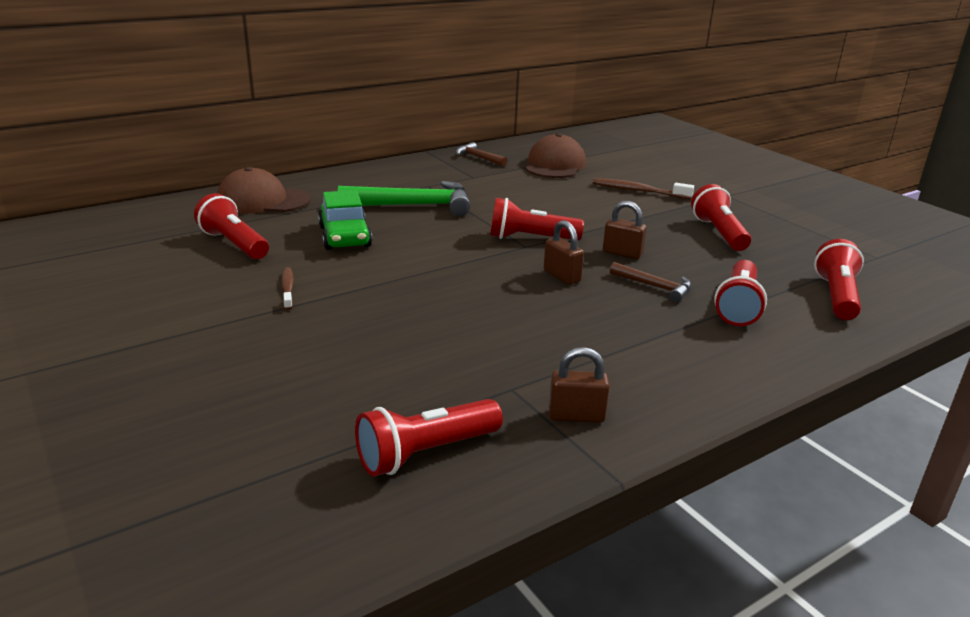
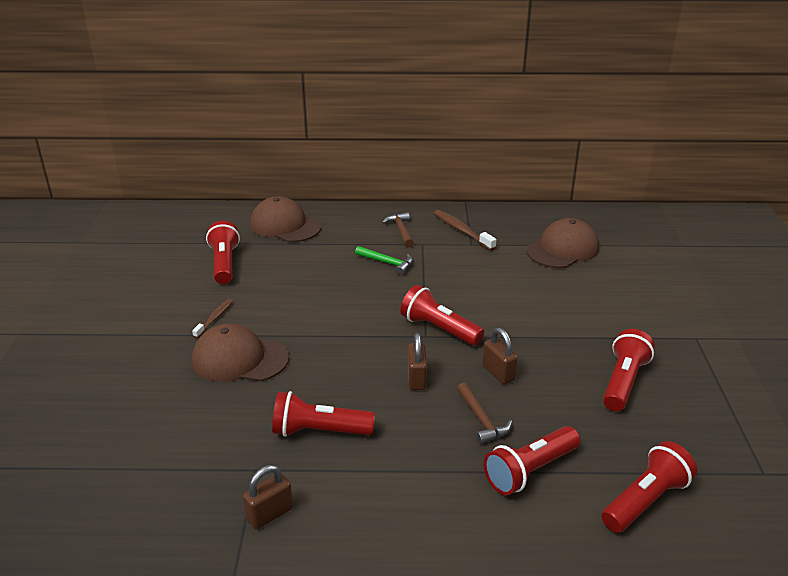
camera: 35 degrees right, 5 degrees up
green car [318,190,372,250] -> none
green hammer [338,181,471,216] -> green hammer [355,246,413,275], size x0.53
red flashlight [355,399,503,476] -> red flashlight moved to [272,391,375,437]
brown hammer [456,142,507,166] -> brown hammer moved to [382,212,414,247]
brown padlock [549,347,610,423] -> brown padlock turned 75 degrees counterclockwise [242,465,293,529]
brown toothbrush [593,178,694,200] -> brown toothbrush moved to [434,210,496,251]
none -> brown cap [192,324,289,382]

